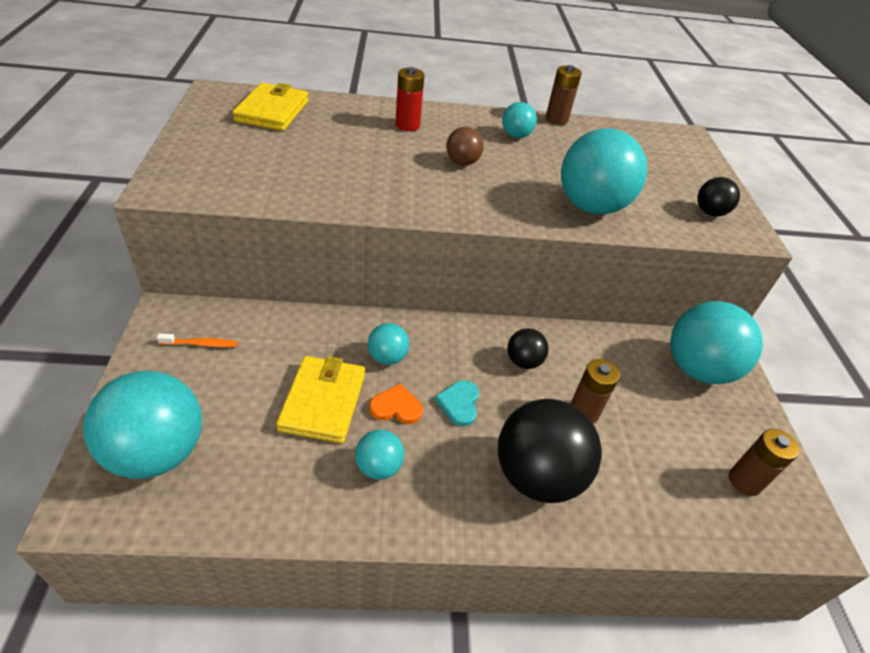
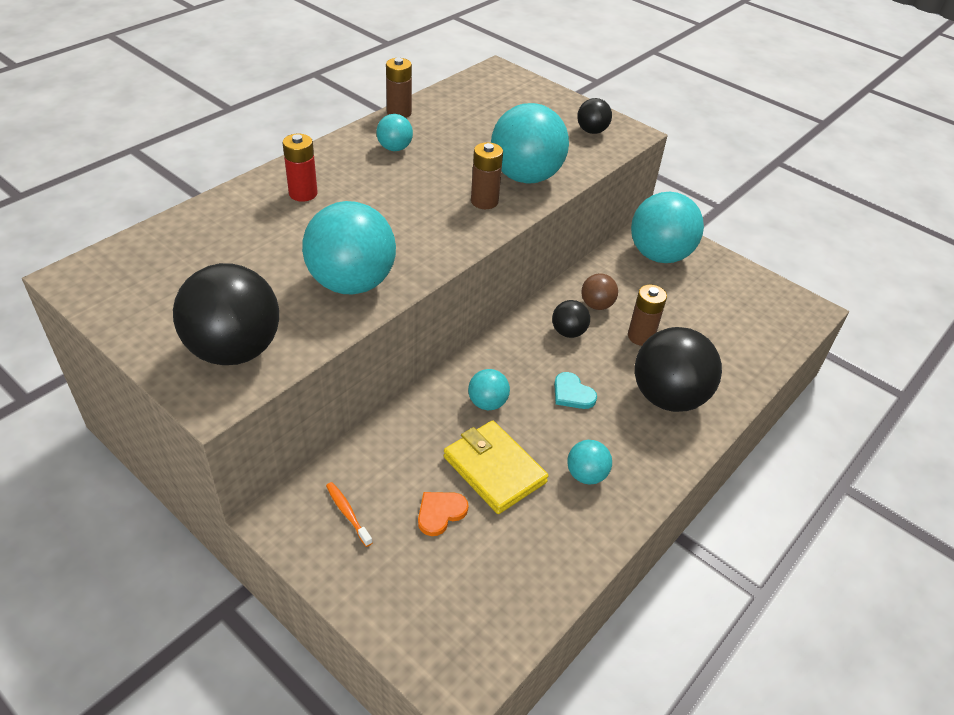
camera: 45 degrees left, 0 degrees up
turquoise ball [83,371,202,479] -> turquoise ball moved to [302,201,396,294]
orange toothbrush [157,333,237,347] -> orange toothbrush turned 75 degrees counterclockwise [326,482,372,547]
yellow wallet [233,83,308,131] -> none
orange heart [369,383,423,424] -> orange heart moved to [418,492,469,536]
brown ball [446,127,484,165] -> brown ball moved to [581,273,618,310]
brown battery [729,429,799,496] -> brown battery moved to [471,142,503,209]
none -> black ball [173,263,279,365]

